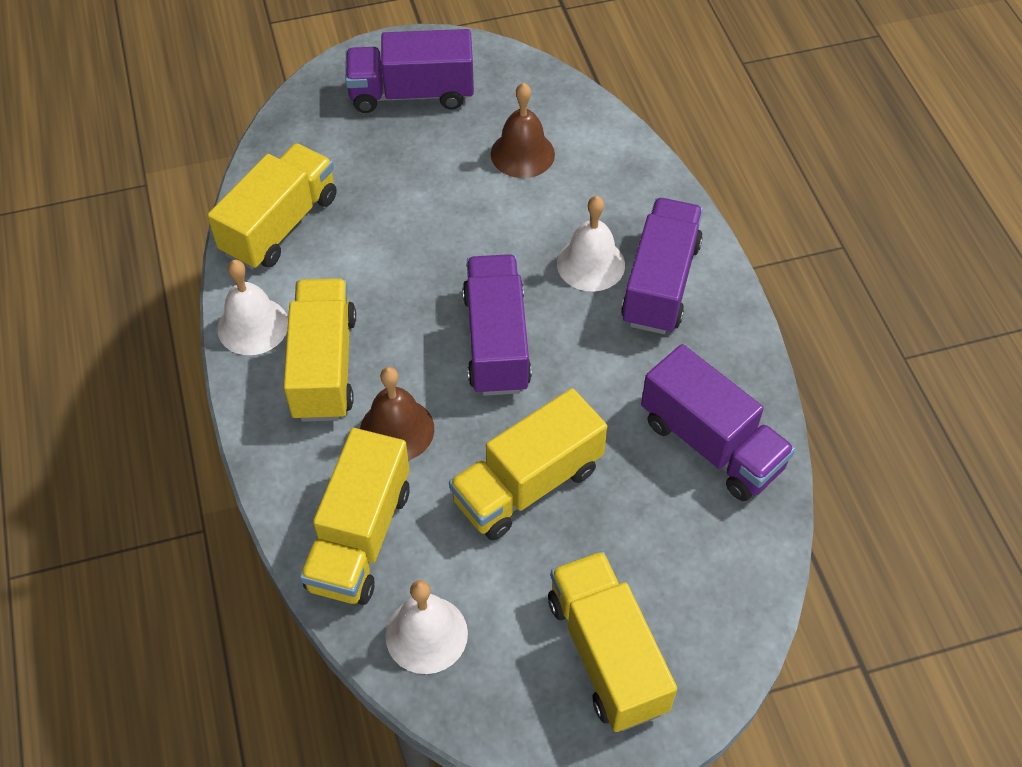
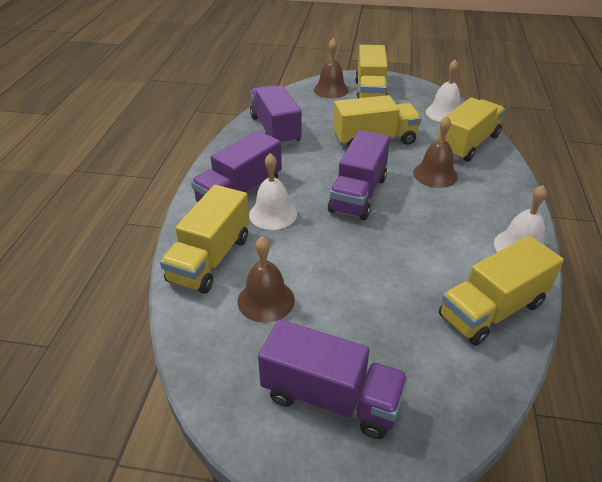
camera: 155 degrees left, 15 degrees down
yellow truck [283,278,356,422] -> yellow truck moved to [160,185,250,294]
none -> brown bell [314,38,349,98]

